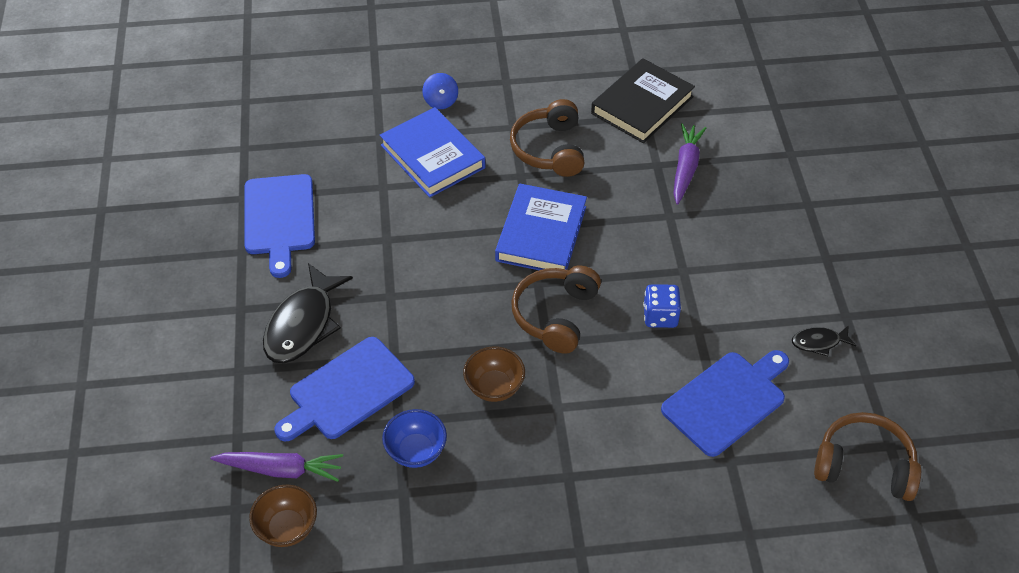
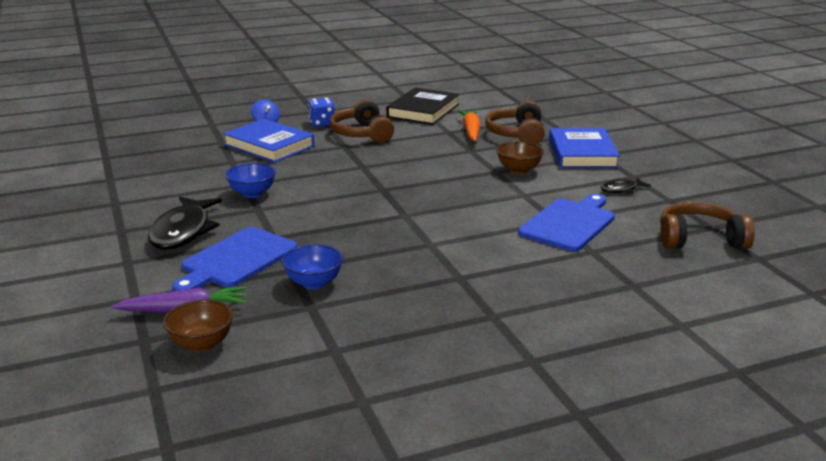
camera: 15 degrees left, 25 degrees down
blue cutting board [244,174,315,278] -> none
brown bowl [463,346,525,402] -> brown bowl moved to [496,141,544,174]
blue book [495,184,587,270] -> blue book moved to [549,128,620,168]
brown headphones [511,265,601,353] -> brown headphones moved to [485,101,545,144]
blue dice [643,284,681,328] -> blue dice moved to [308,98,335,127]
purple carrot [673,123,706,205] -> orange carrot [458,110,480,141]
none -> blue bowl [225,163,276,198]

